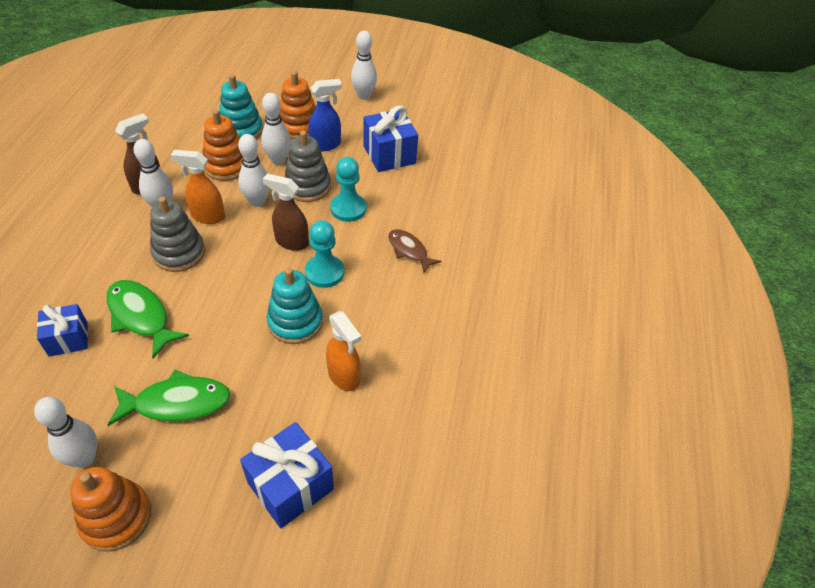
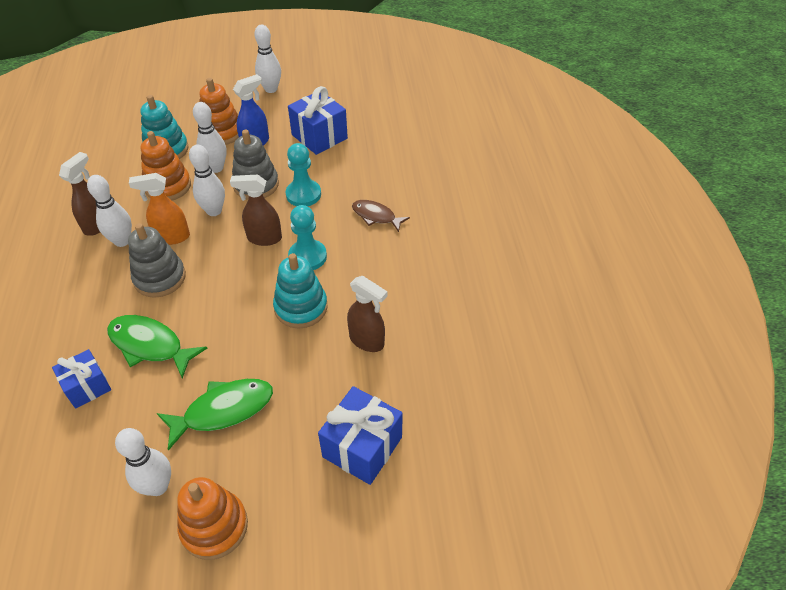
camera: 15 degrees left, 0 degrees up
orange spray bottle [326,311,361,391] -> brown spray bottle [347,276,388,352]

